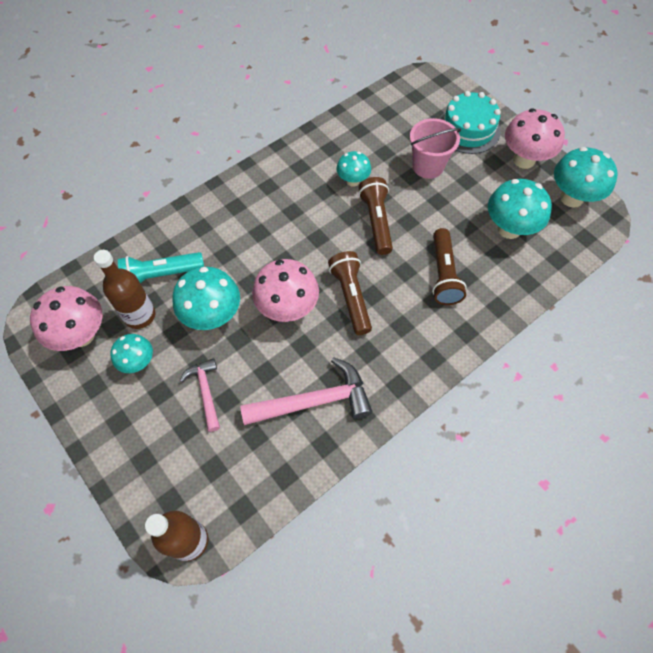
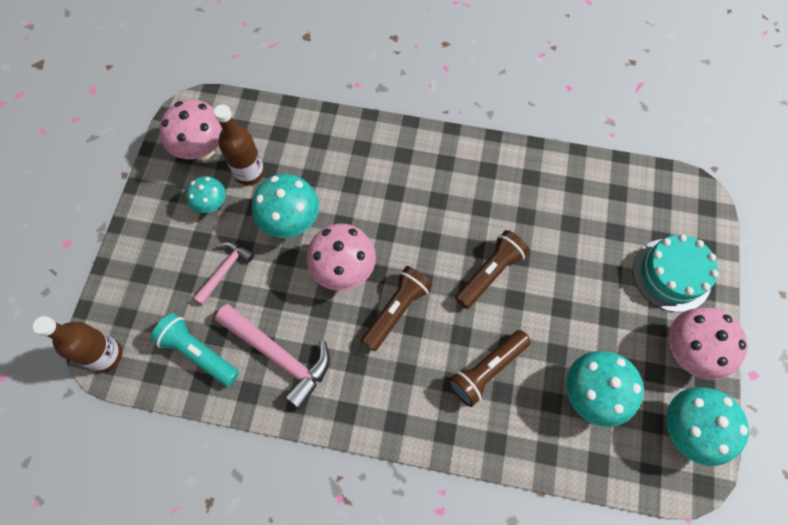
camera: 50 degrees right, 5 degrees up
turquoise flashlight [118,252,204,283] -> turquoise flashlight moved to [151,313,239,387]
turquoise mushroom [336,151,371,187] -> none
pink bucket [410,118,461,179] -> none

